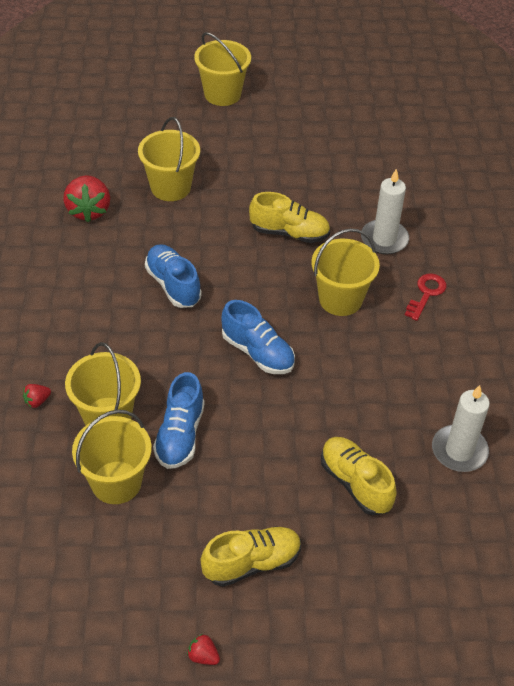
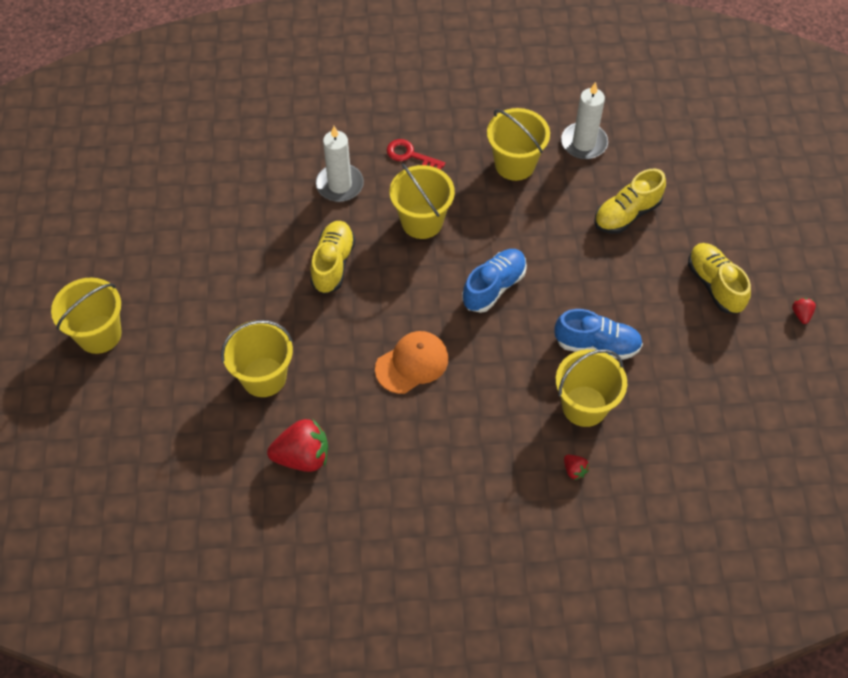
camera: 90 degrees left, 10 degrees up
yellow bucket [72,410,152,504] -> yellow bucket moved to [487,108,550,181]
blue shoe [145,244,202,308] -> orange cap [375,331,448,394]
red strawberry [187,634,220,665] -> red strawberry turned 150 degrees clockwise [792,298,816,324]

